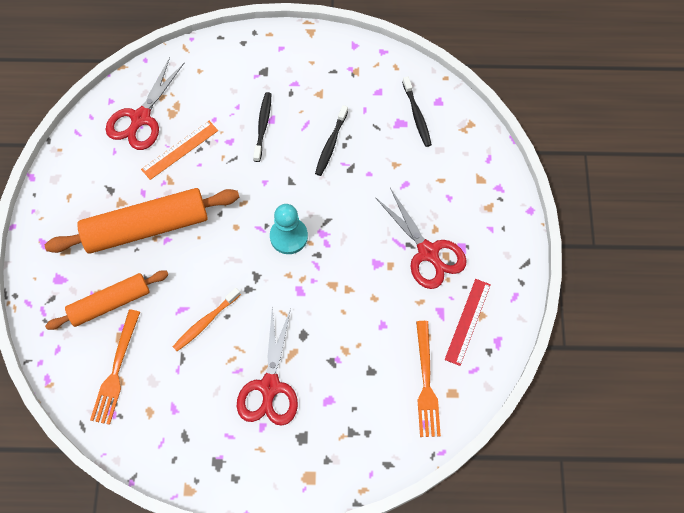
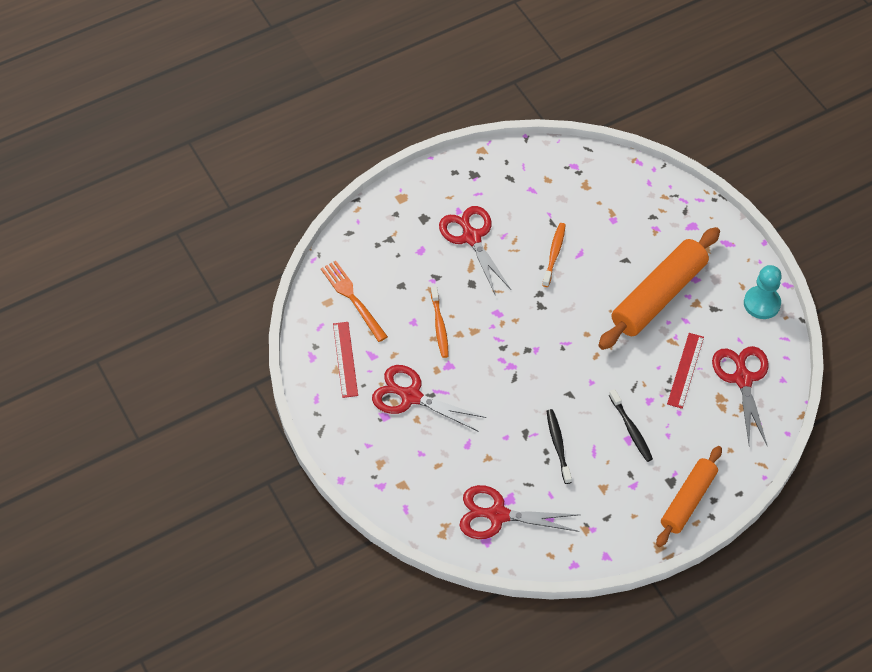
camera: 150 degrees right, 10 degrees down
orange rolling pin [45,270,168,330] -> orange rolling pin moved to [656,446,722,547]
orange fork [90,309,140,425] -> none
orange ruler [141,121,218,180] -> red ruler [667,333,704,409]
turquoise pawn [270,204,308,254] -> turquoise pawn moved to [744,265,782,319]
black toothbrush [402,76,432,147] -> red scissors [459,485,581,539]
none -> orange toothbrush [431,286,449,358]

